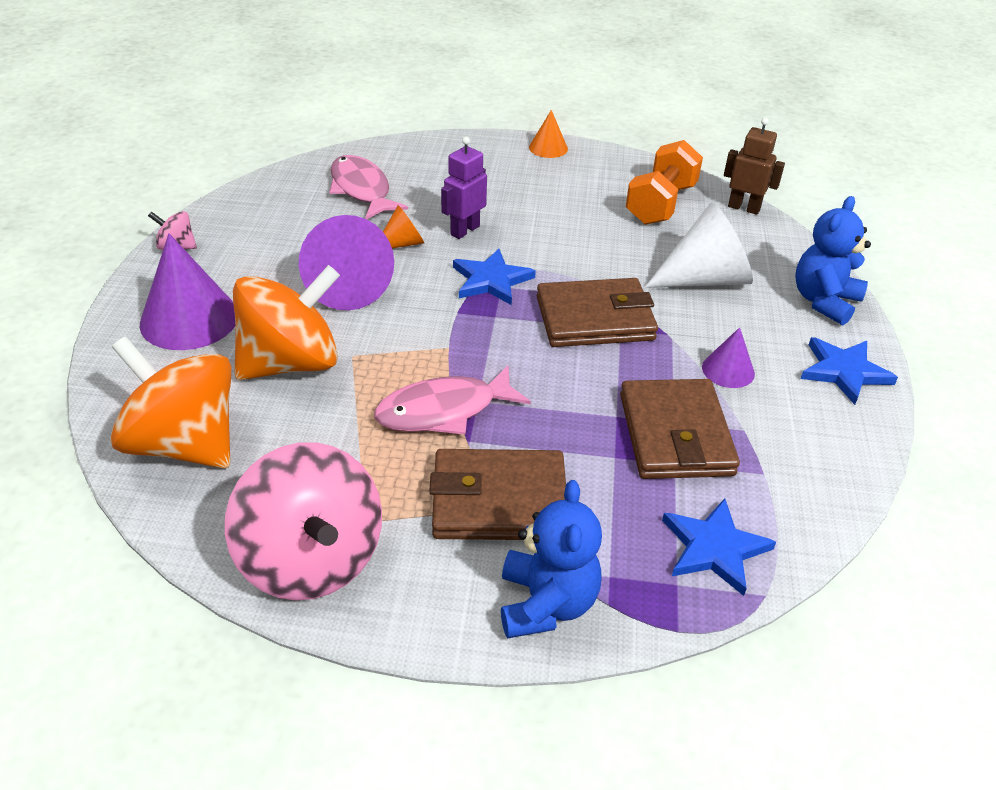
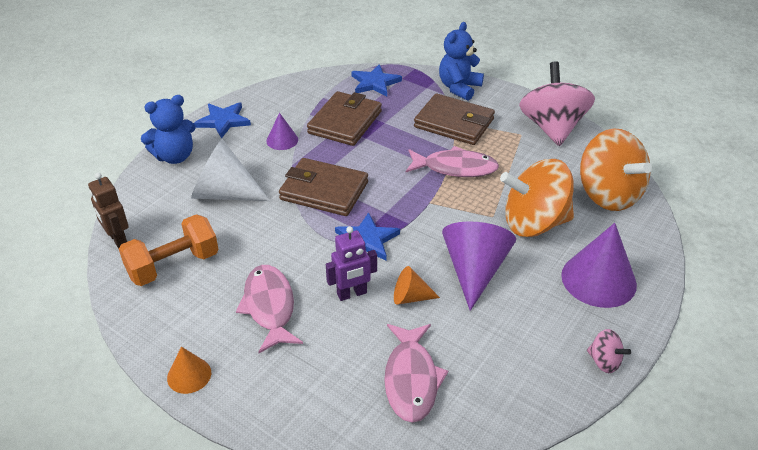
camera: 150 degrees left, 0 degrees up
none -> pink fish [236,265,303,353]

